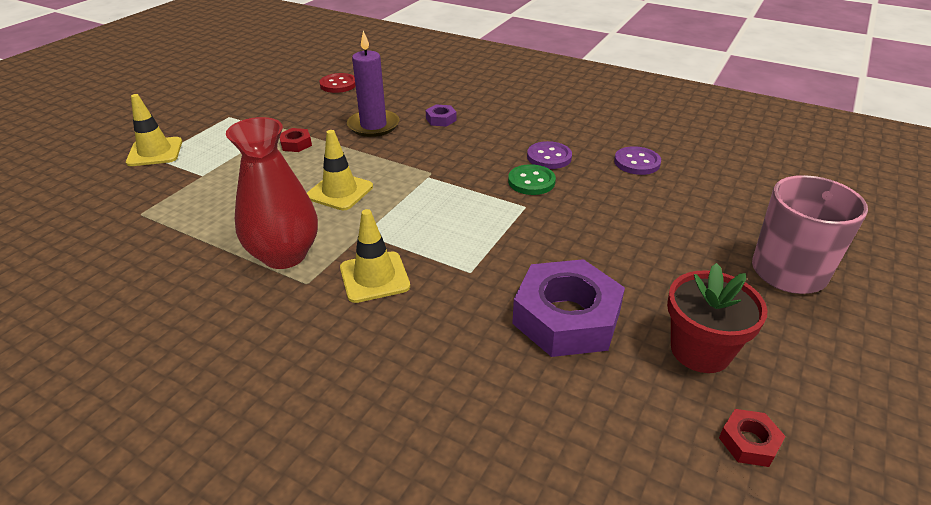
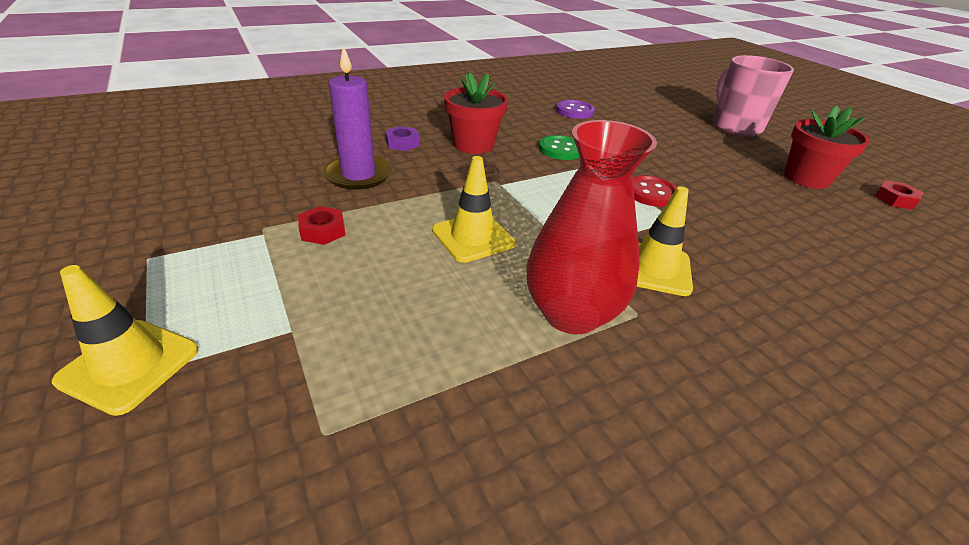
camera: 60 degrees left, 0 degrees up
red button [319,73,356,93] -> red button moved to [632,175,677,207]
purple nut [512,259,625,357] -> none
purple button [527,141,572,169] -> none
none -> red flower pot [444,73,508,154]

